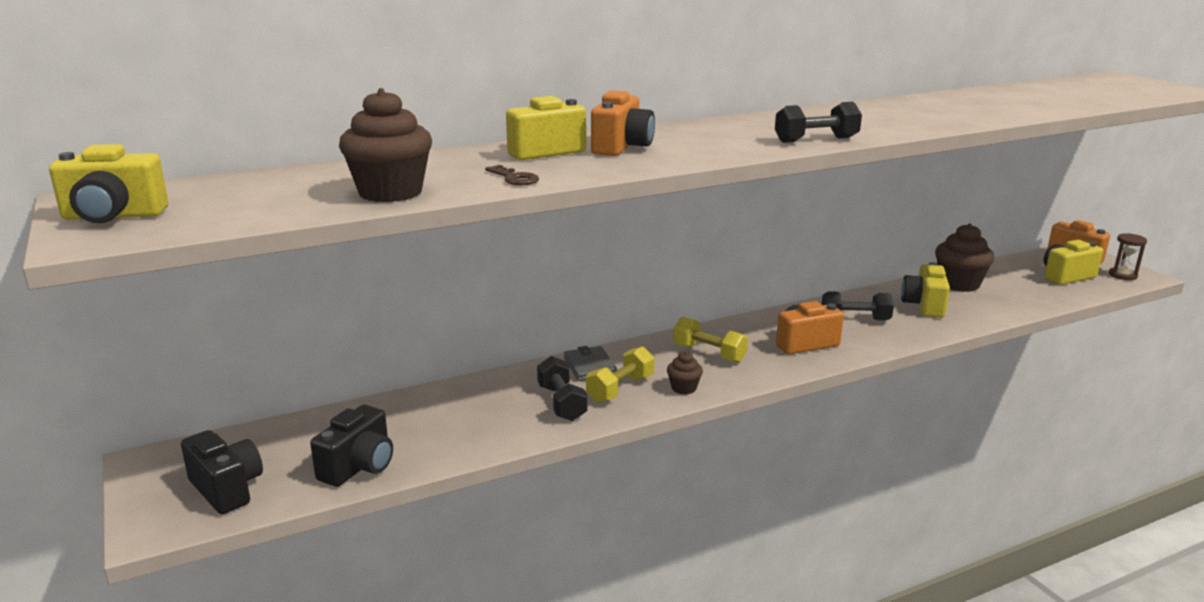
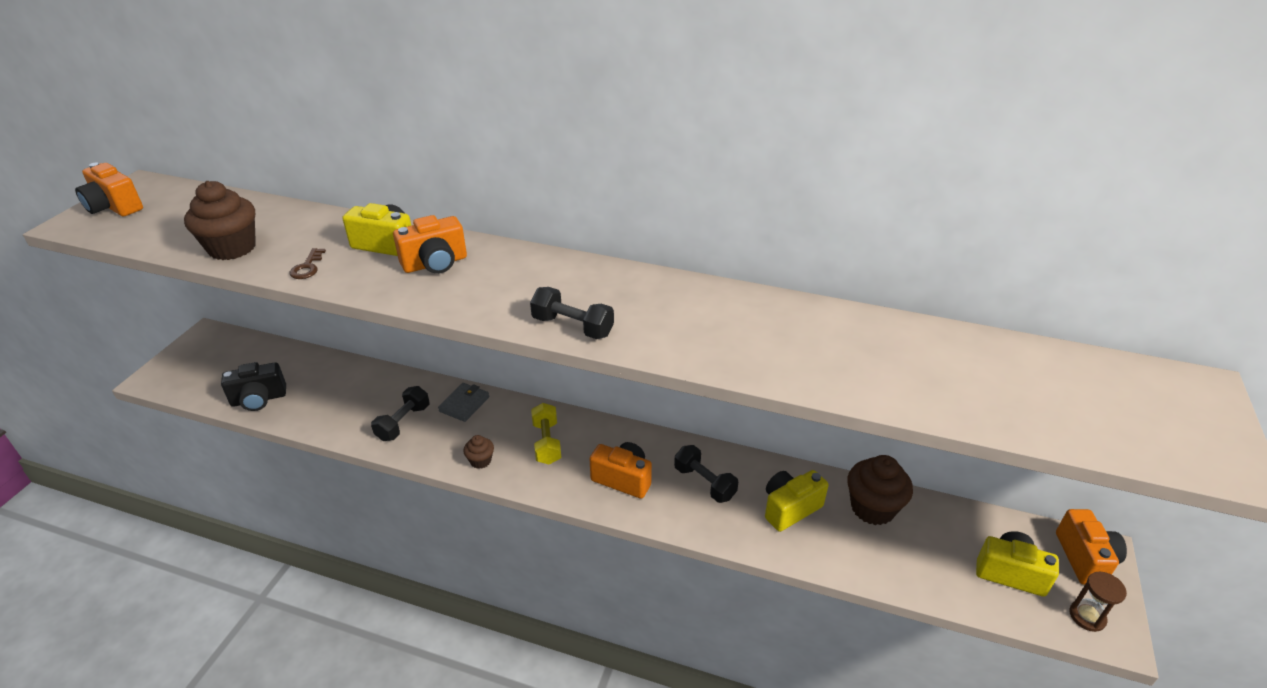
camera: 45 degrees right, 15 degrees up
yellow camera [49,144,168,223] -> orange camera [75,163,143,216]
black camera [181,430,263,514] -> none
yellow dumbbell [586,346,654,403] -> none

